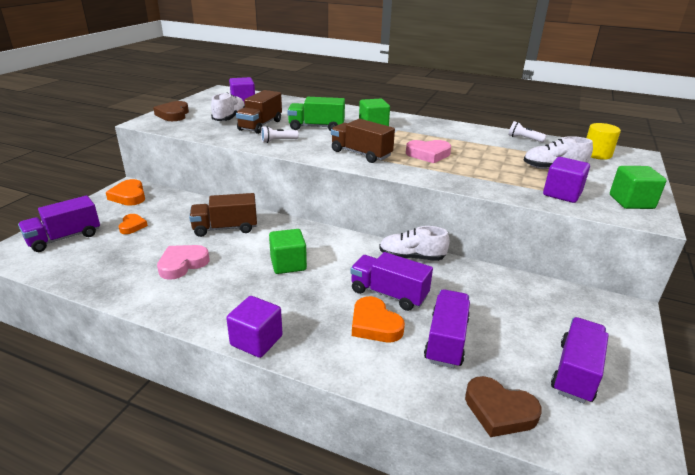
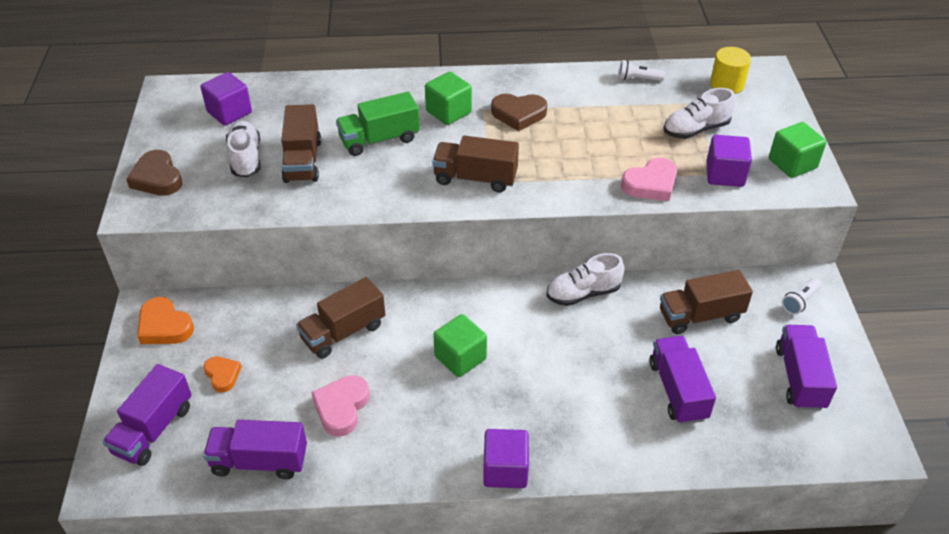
camera: 25 degrees left, 15 degrees up
white flashlight [261,126,299,143] -> white flashlight moved to [782,278,822,315]
purple truck [350,252,433,311] -> purple truck moved to [203,420,307,479]
orange heart [352,296,405,342] -> none
pink heart [406,140,451,163] -> pink heart moved to [621,158,677,201]
brown heart [465,376,542,437] -> brown heart moved to [491,94,547,131]
none -> brown truck [660,270,753,334]

